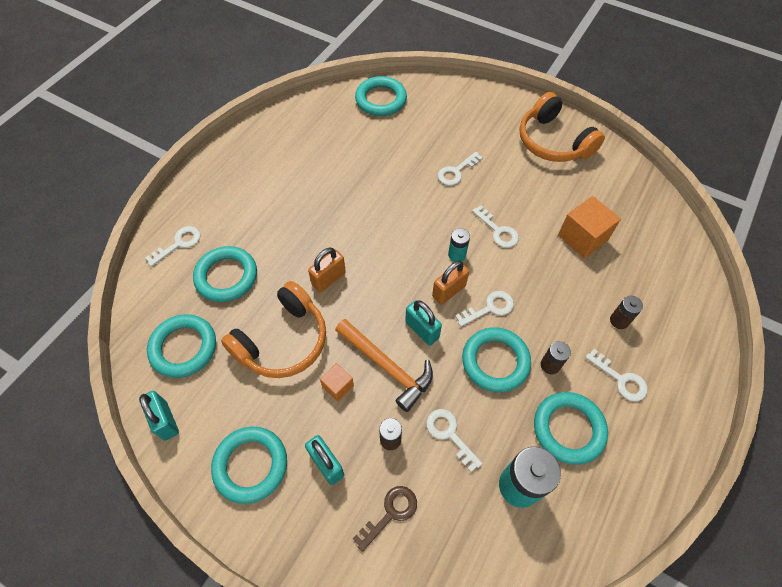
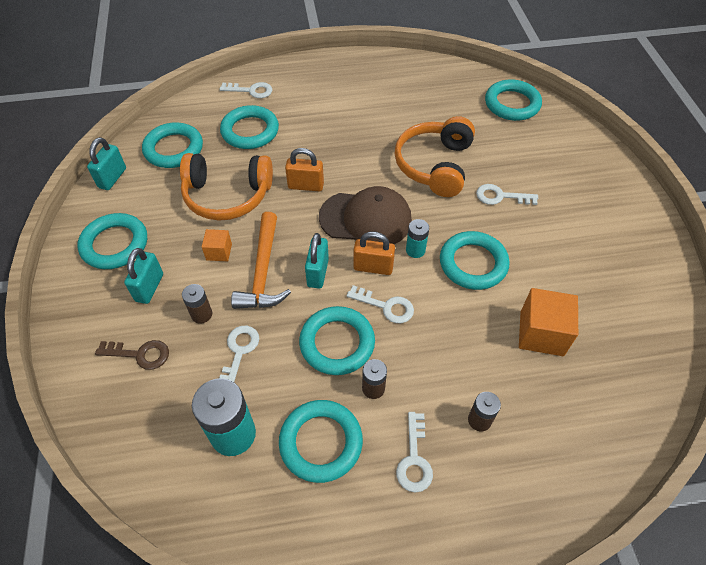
camera: 50 degrees right, 5 degrees down
white key [472,205,519,248] -> turquoise ring [440,231,510,290]
orange headphones [519,92,605,162] -> orange headphones moved to [395,116,475,197]
none -> brown cap [319,186,412,244]

